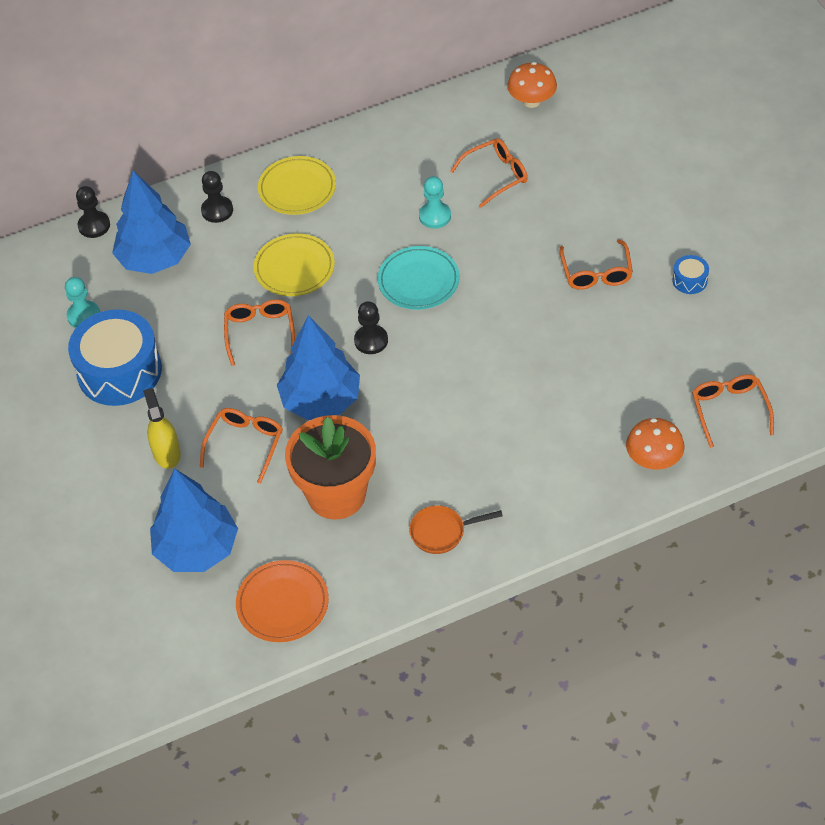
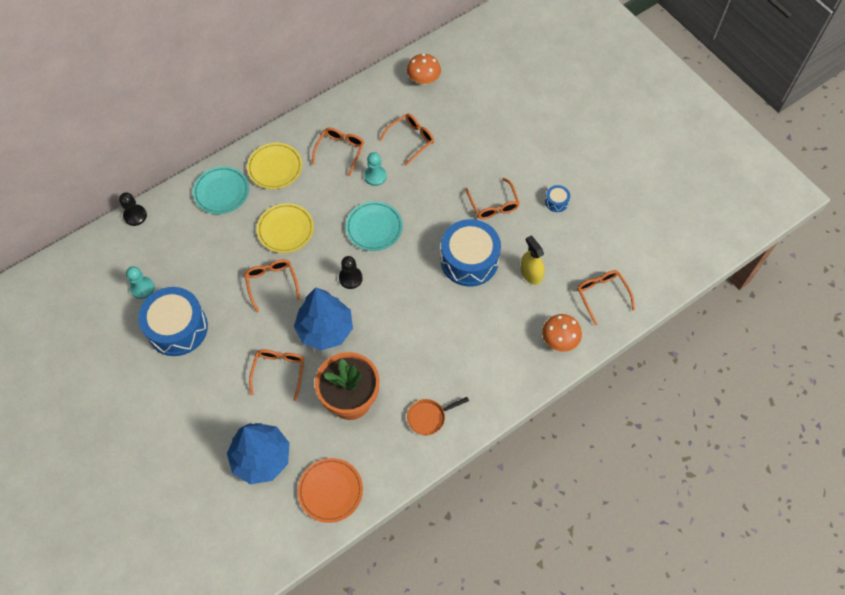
camera: 15 degrees left, 10 degrees up
blue tree [112,171,191,274] -> none
yellow spray bottle [143,388,181,469] -> yellow spray bottle moved to [520,236,544,285]
black pawn [201,171,233,223] -> turquoise plate [193,166,249,214]
none -> orange glasses [312,128,364,176]
none -> blue drum [441,219,501,286]

